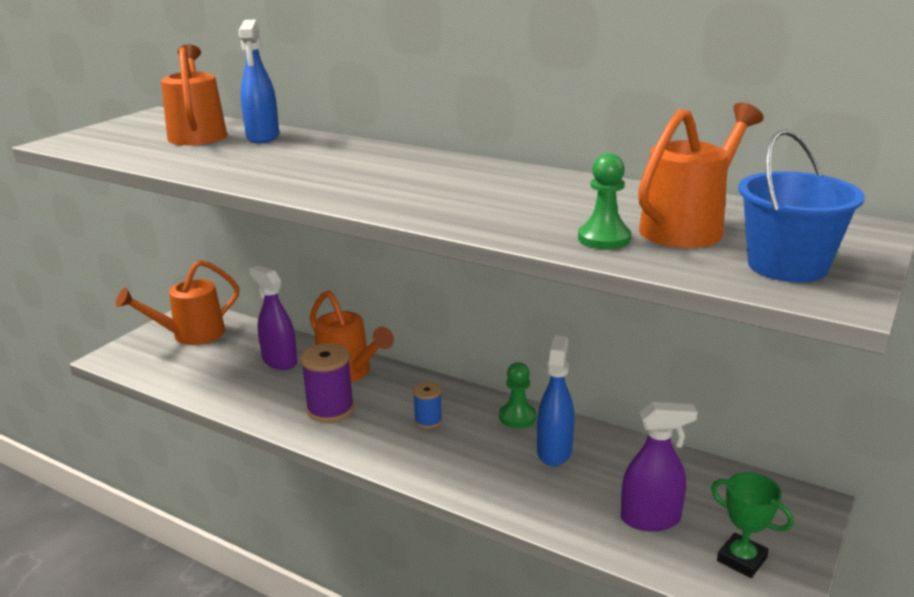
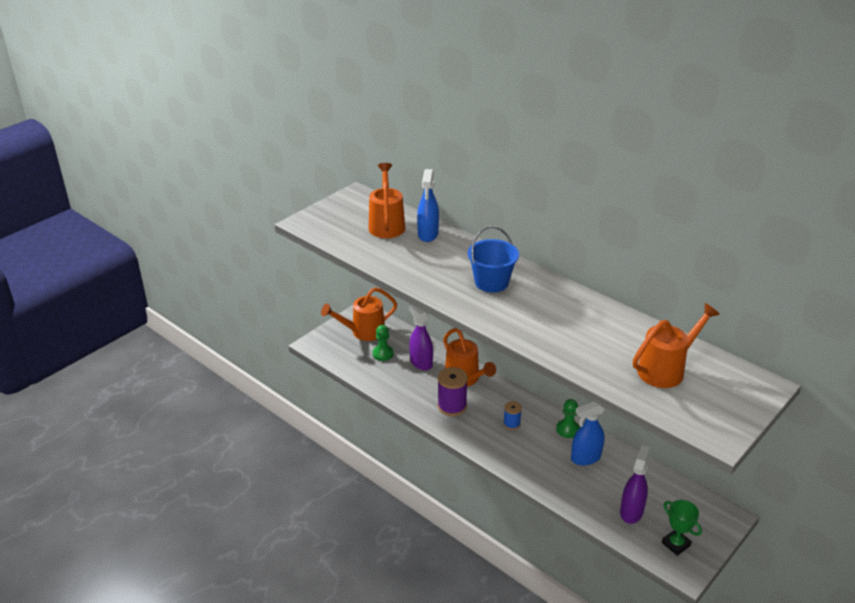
camera: 10 degrees right, 10 degrees up
blue spray bottle [537,335,574,466] -> blue spray bottle turned 135 degrees counterclockwise [571,402,605,465]
green pawn [578,153,631,249] -> green pawn moved to [373,325,394,361]
purple spray bottle [621,402,698,531] -> purple spray bottle turned 75 degrees counterclockwise [620,445,650,524]
blue bucket [738,130,865,282] -> blue bucket moved to [468,226,519,293]

